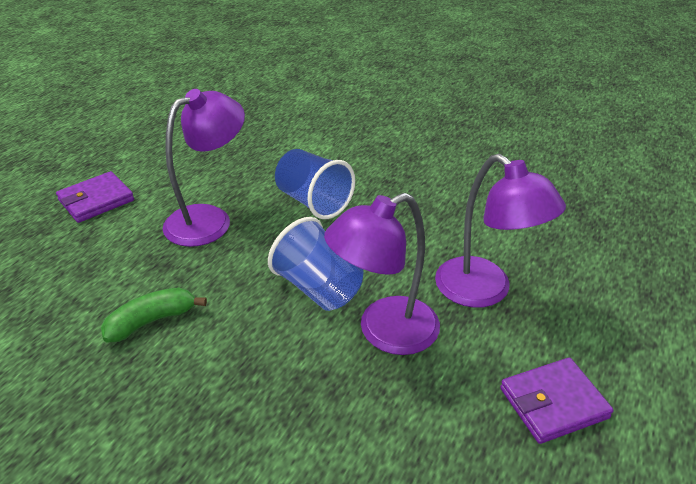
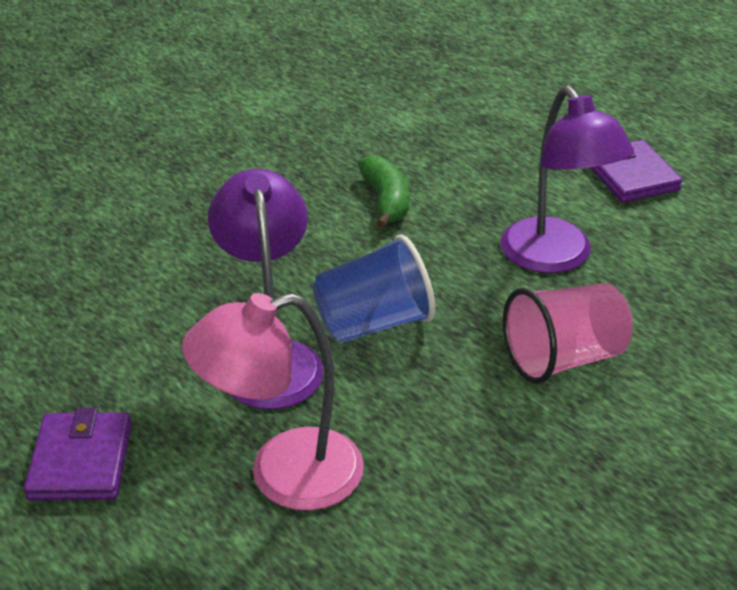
camera: 110 degrees right, 0 degrees up
blue cup [275,149,355,219] -> pink cup [503,283,633,384]
purple lamp [435,154,566,308] -> pink lamp [182,293,364,511]

